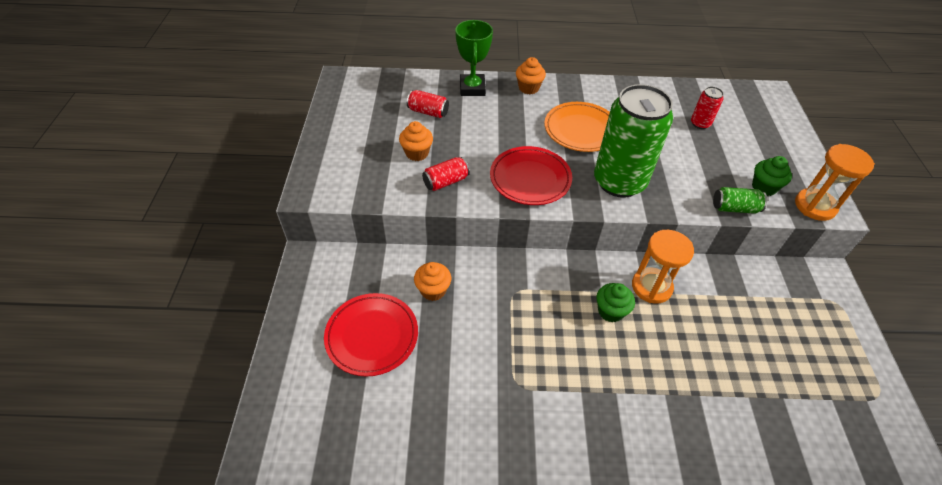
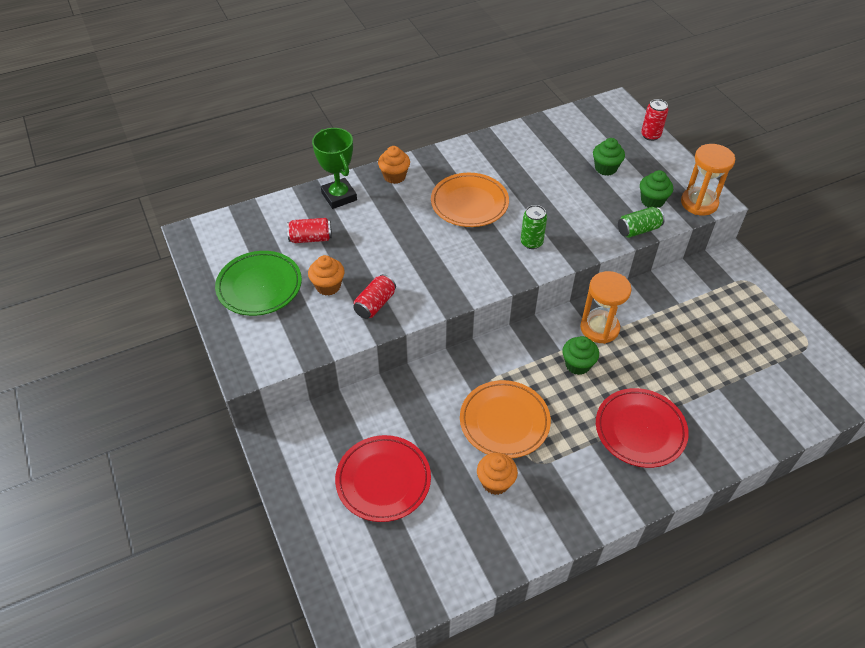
camera: 25 degrees left, 0 degrees up
orange cupcake [414,262,451,301] -> orange cupcake moved to [477,453,518,495]
red plate [490,146,572,205] -> red plate moved to [596,388,689,468]
green can [594,84,673,198] -> green can [521,205,547,249], size x0.43
red can [691,86,724,129] -> red can moved to [641,99,668,141]
none -> green plate [215,251,302,316]
none -> orange plate [460,380,551,458]
none -> green cupcake [593,138,625,176]

